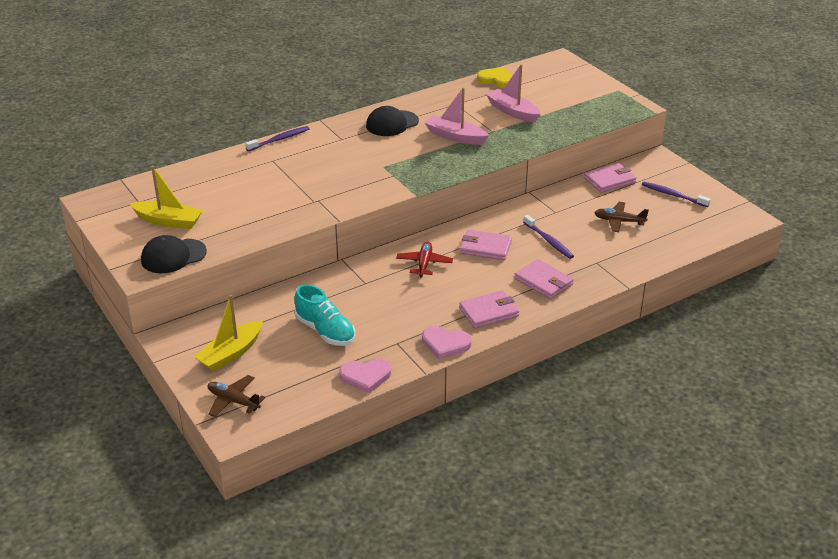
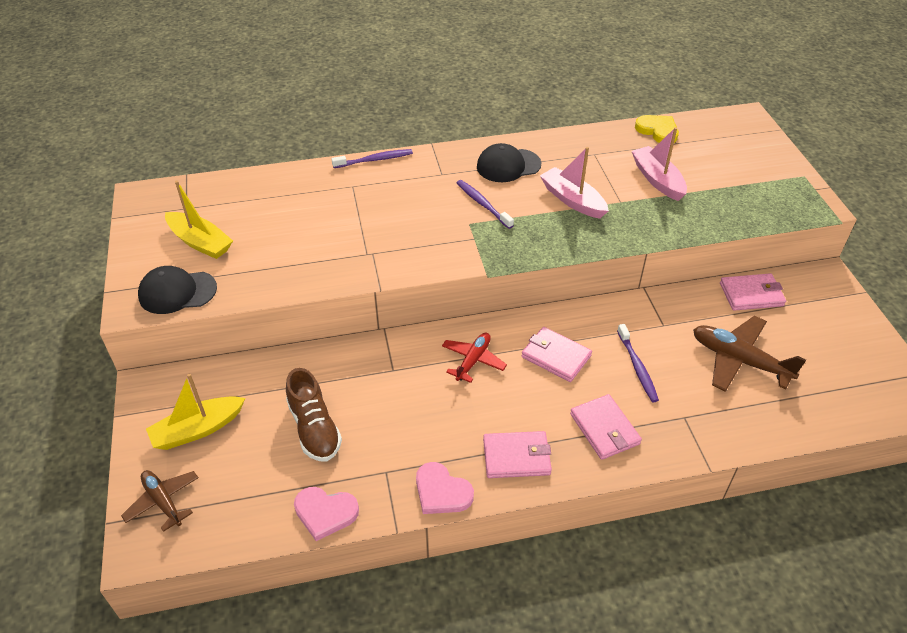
camera: 20 degrees right, 10 degrees up
turquoise shoe [294,284,355,346] -> brown shoe [286,368,342,461]
brown plane [594,202,649,232] -> brown plane [693,316,806,392], size x1.60
purple toothbrush [642,182,710,207] -> purple toothbrush moved to [457,180,514,229]

